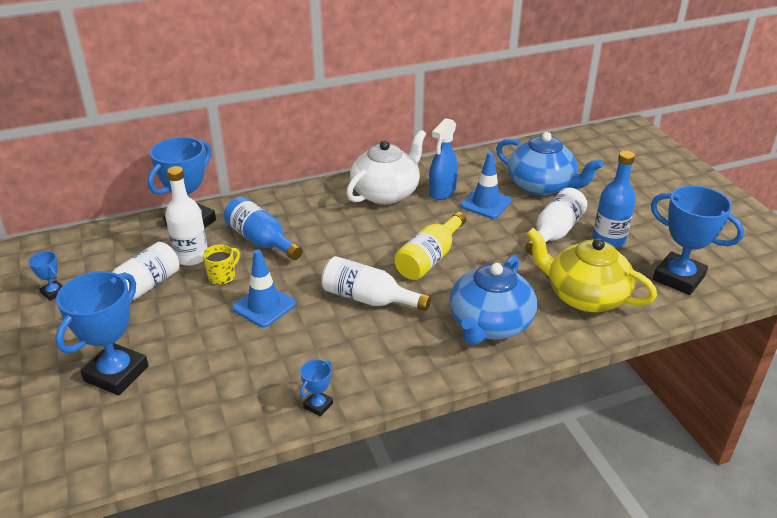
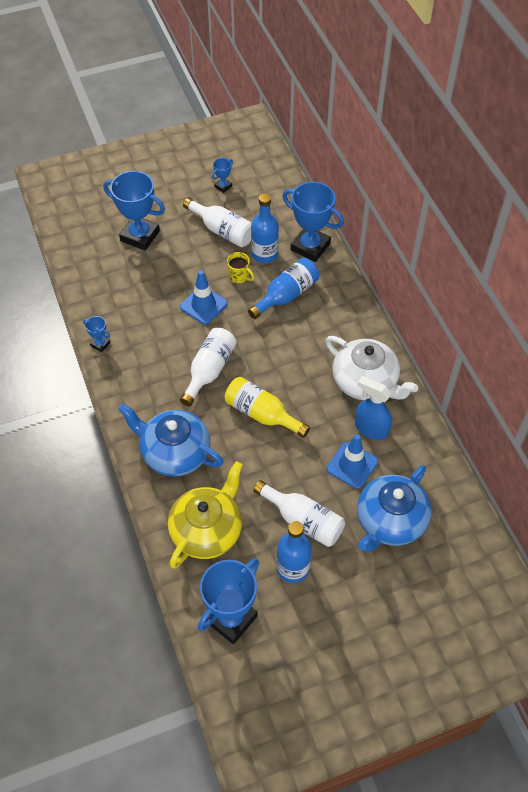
camera: 90 degrees right, 20 degrees up
white bottle [165,166,208,266] -> blue bottle [251,193,279,263]

